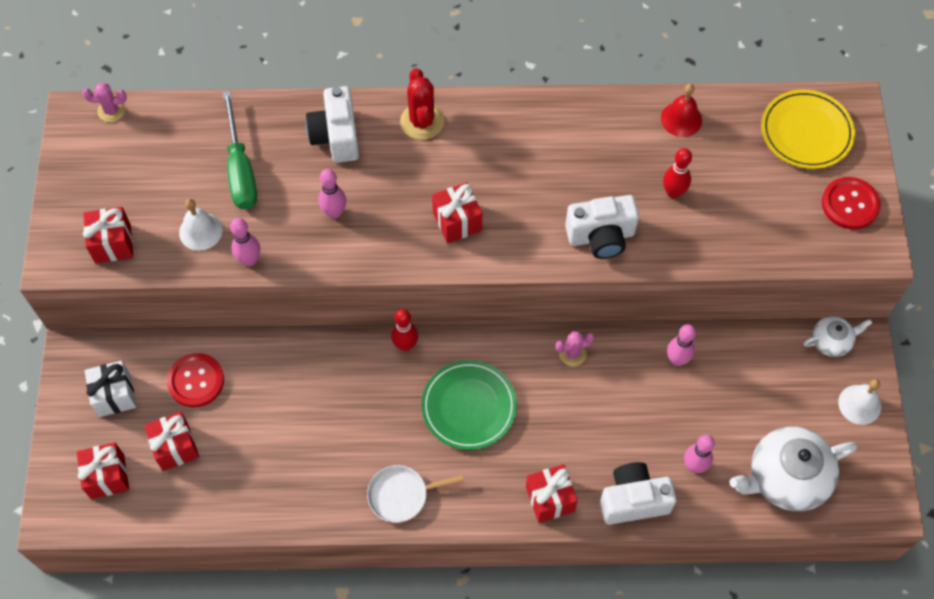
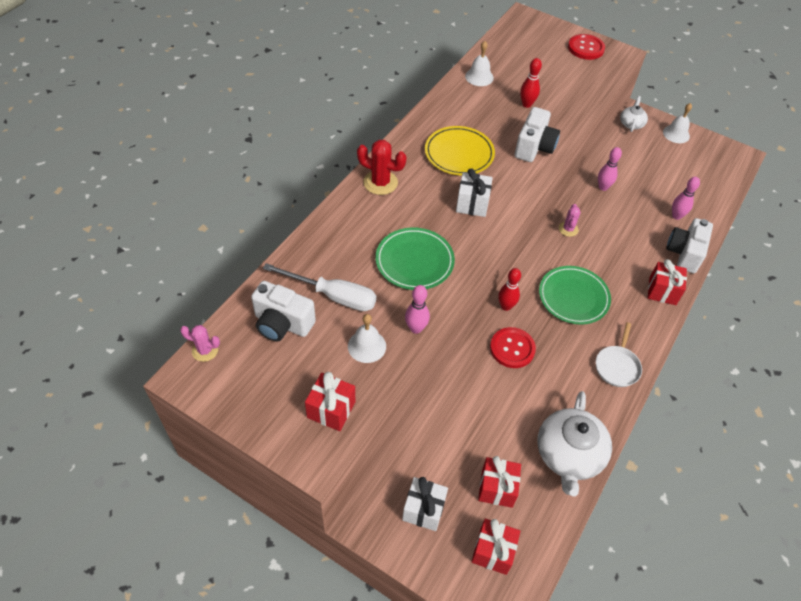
camera: 60 degrees left, 10 degrees down
pink cactus [82,83,127,122] -> pink cactus turned 75 degrees clockwise [180,325,220,362]
red button [167,353,224,408] -> red button moved to [490,327,536,368]
green screwdriver [223,91,257,209] -> white screwdriver [263,263,376,311]
white camera [306,86,359,163] -> white camera moved to [251,281,316,342]
pink bowling pin [318,169,346,219] -> green plate [375,227,455,290]
red gift [432,182,482,243] -> white gift [456,168,493,217]
red bell [661,84,702,137] -> white bell [465,41,494,86]
white teapot [730,427,857,511] -> white teapot moved to [537,391,612,496]
yellow plate [761,90,855,169] -> yellow plate moved to [425,126,495,175]

